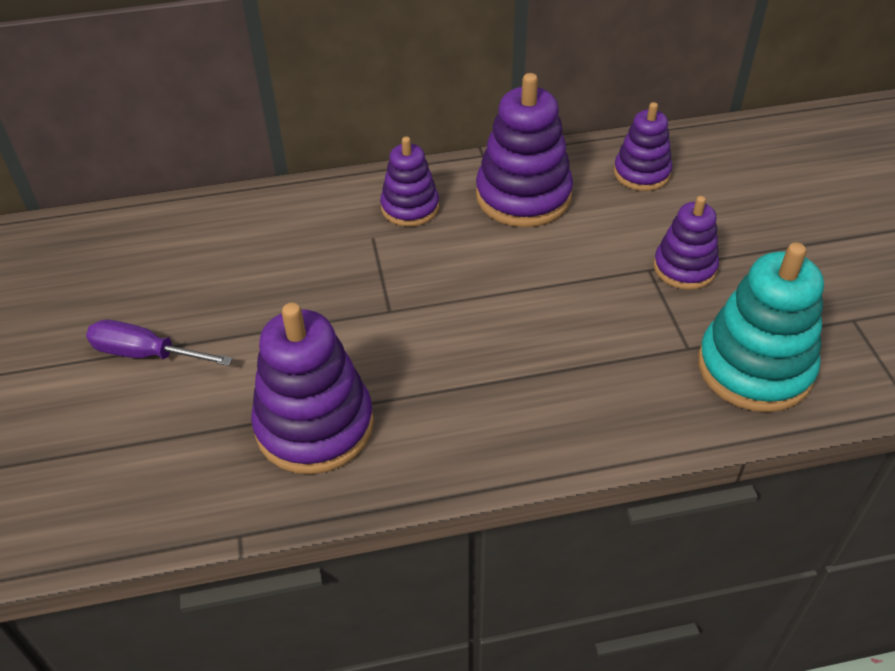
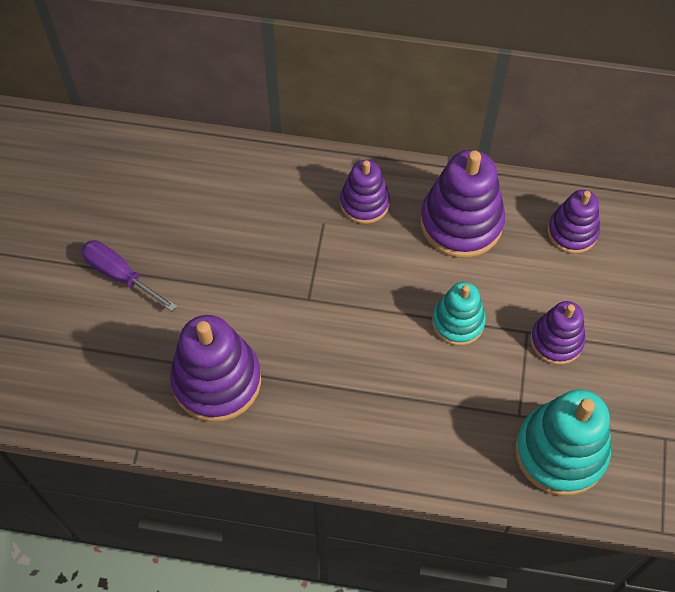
camera: 20 degrees right, 15 degrees up
none -> turquoise stacking toy [432,282,486,346]

